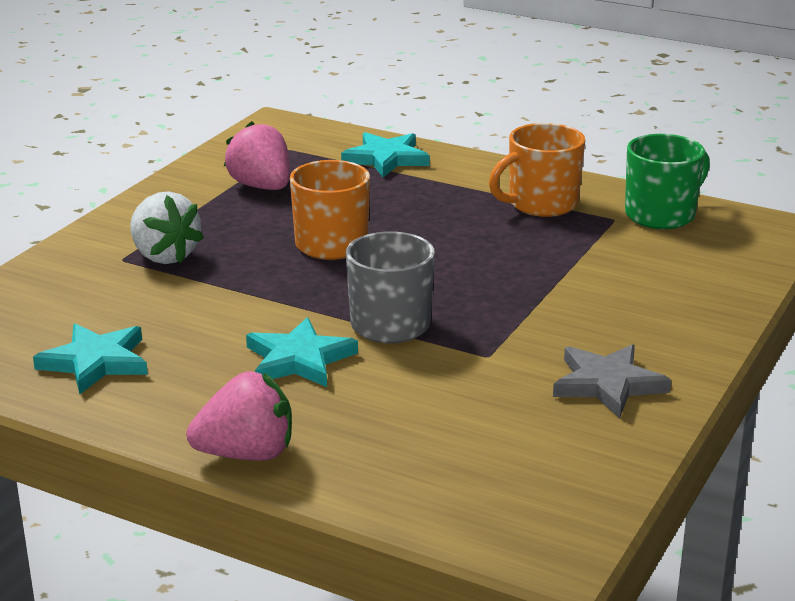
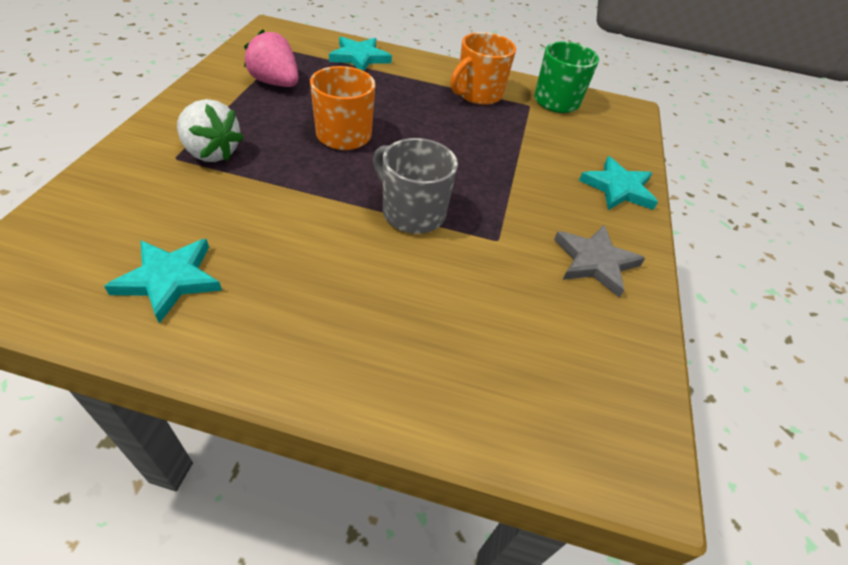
camera: 20 degrees left, 20 degrees up
pink strawberry [186,372,292,461] -> none
turquoise star [246,317,358,387] -> turquoise star moved to [579,156,658,210]

